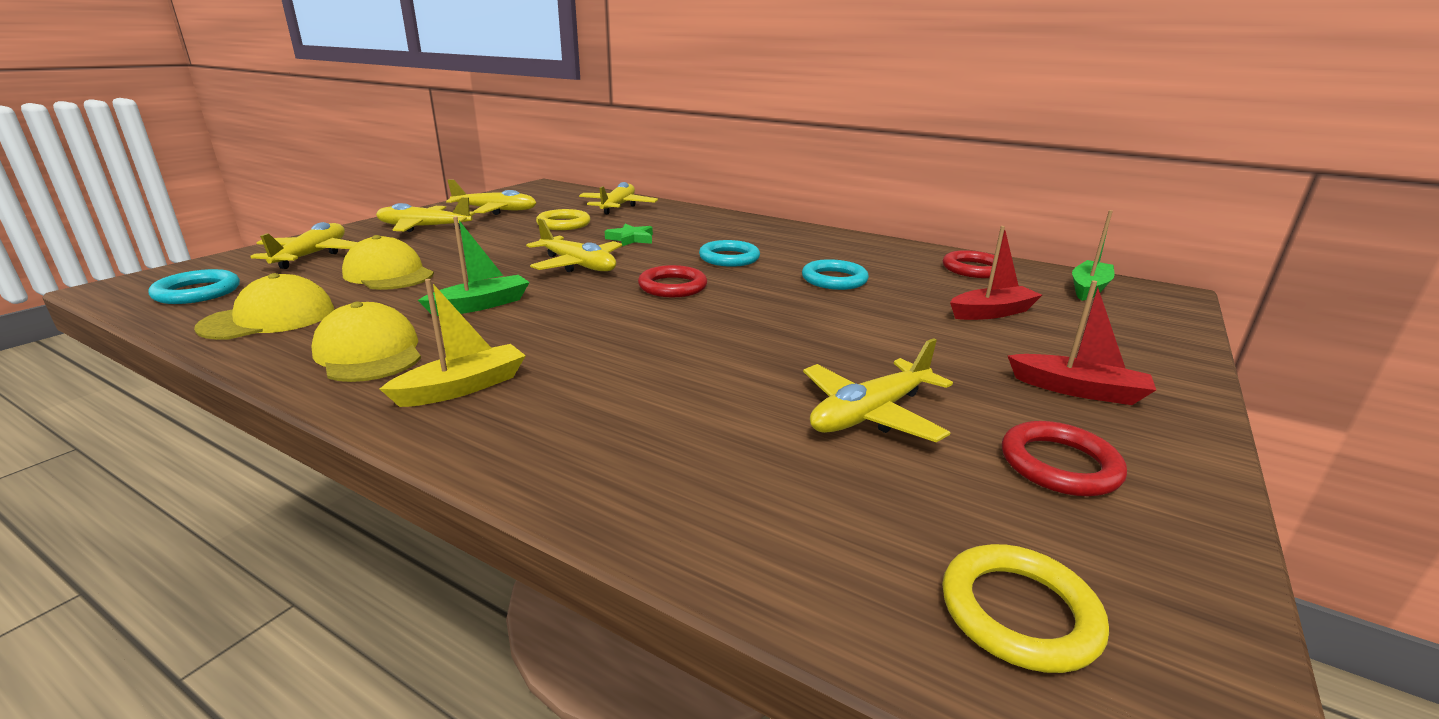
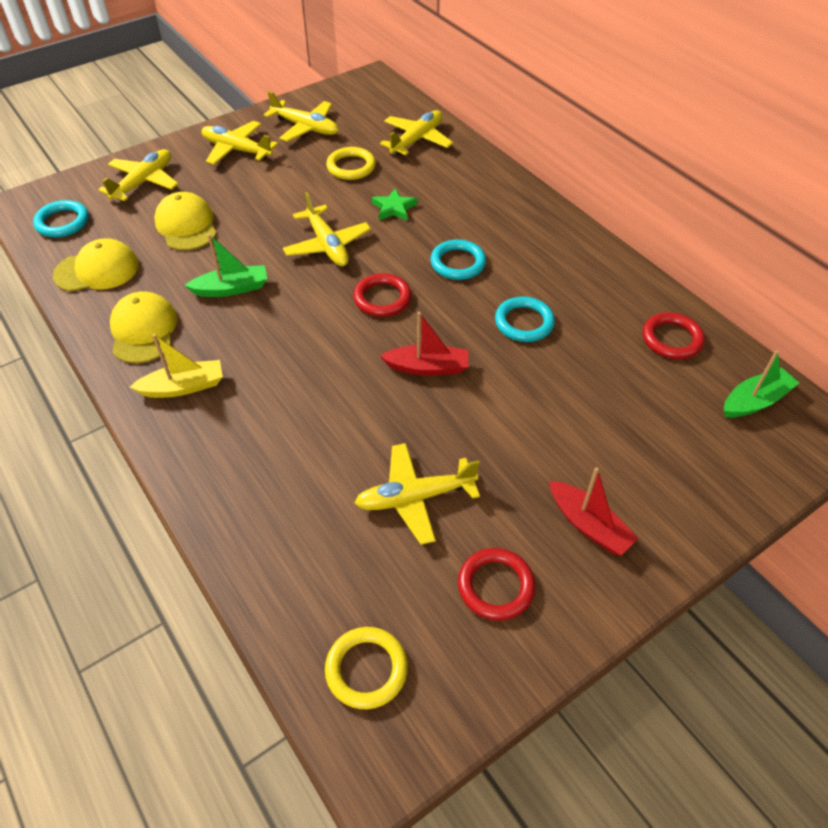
camera: 25 degrees right, 25 degrees up
red boat [950,226,1042,320] -> red boat moved to [380,312,468,375]

